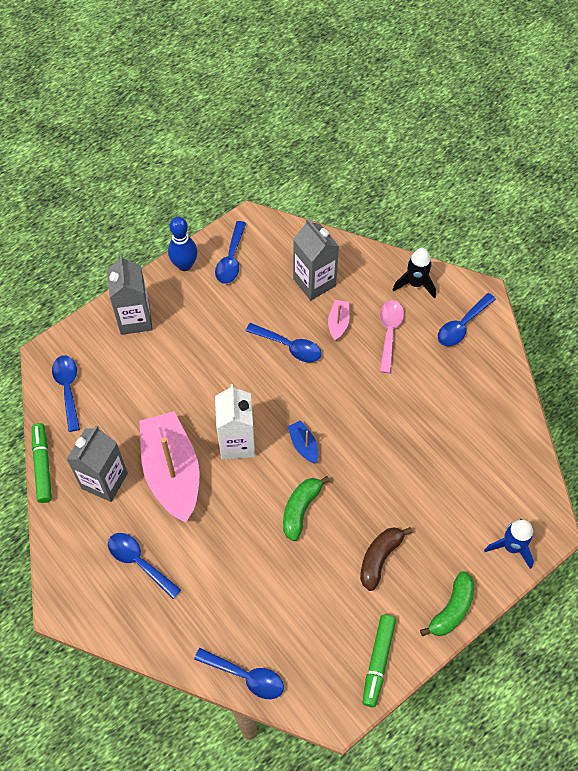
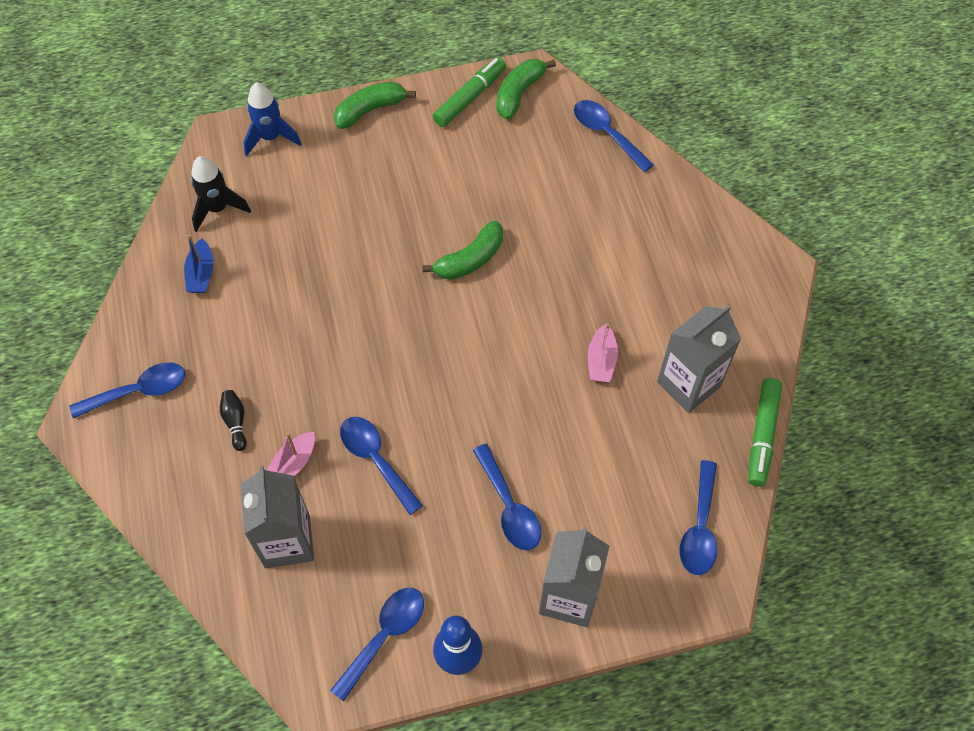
camera: 155 degrees left, 0 degrees up
blue spoon [108,533,181,599] -> blue spoon moved to [473,444,541,551]
pink boat [139,411,199,523] -> pink boat [588,324,618,382], size x0.42
white carton [215,384,255,460] -> none
blue boat [288,420,318,464] -> blue boat moved to [184,235,213,293]
brown banana [360,527,413,591] -> none
pink spoon [380,300,404,373] -> black bowling pin [220,390,247,451]
black rocket [393,248,436,299] -> black rocket moved to [191,156,251,232]
none -> green banana [496,59,556,119]

